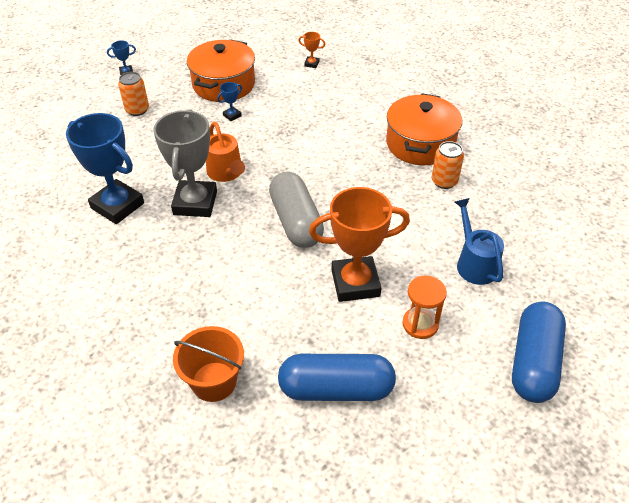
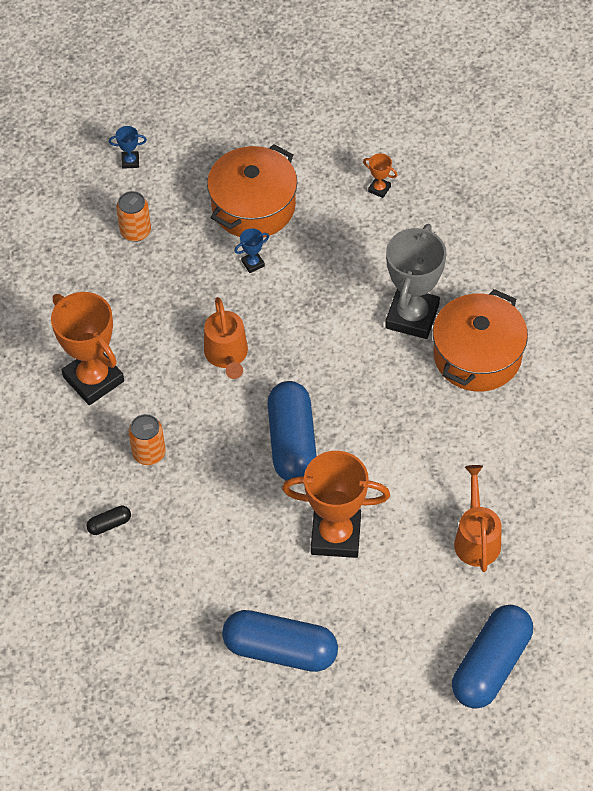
camera: 15 degrees right, 10 degrees up
blue trophy [66,113,144,224] -> orange trophy [51,292,124,405]
grey trophy [153,109,217,217] -> grey trophy moved to [385,224,447,339]
orange bucket [173,326,244,402] -> none
grey capsule [269,172,324,248] -> blue capsule [267,381,317,481]
orange hourglass [402,276,447,339] -> none
orange can [432,141,464,189] -> orange can moved to [129,414,166,465]
blue watering can [455,198,504,285] -> orange watering can [454,465,501,572]
none -> black capsule [86,506,131,535]

